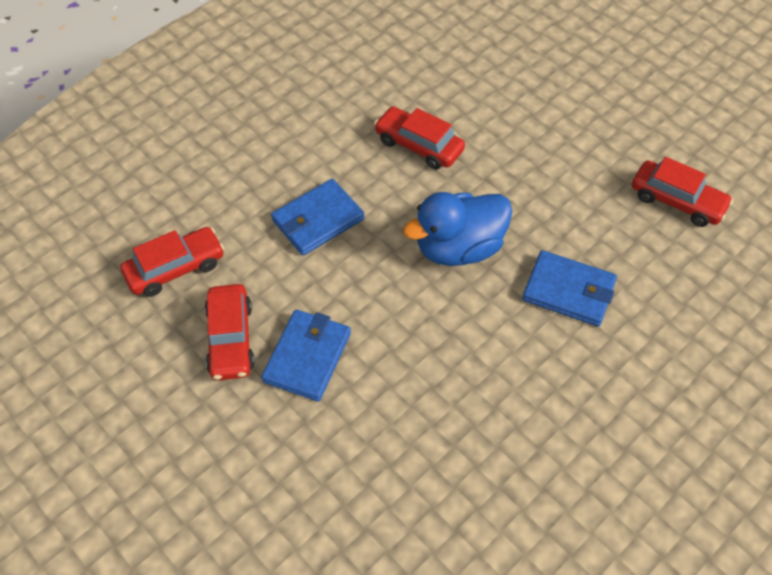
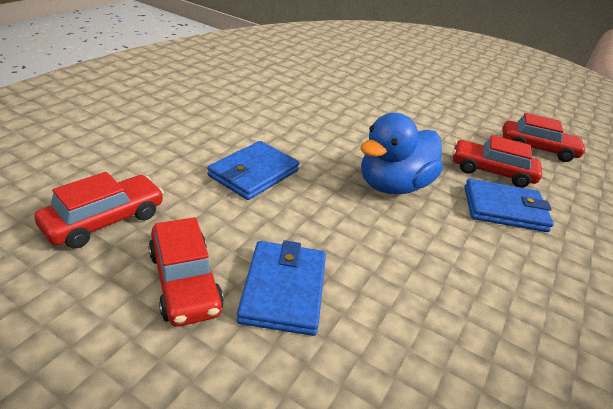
camera: 20 degrees left, 20 degrees down
red car [374,106,465,170] -> red car moved to [453,135,542,188]

